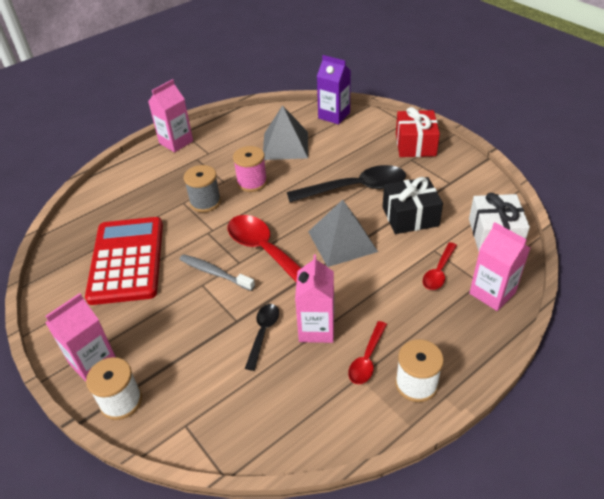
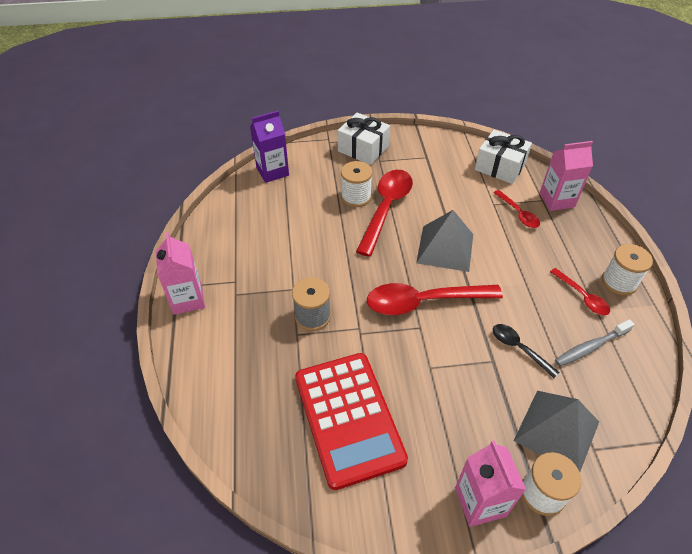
camera: 60 degrees left, 5 degrees up
red calculator [85,217,163,305] -> red calculator turned 135 degrees counterclockwise [295,353,408,490]
grey toothbrush [179,254,255,291] -> grey toothbrush moved to [555,319,635,367]
pink spool [233,146,267,192] -> none
grey pyramid [263,105,308,160] -> grey pyramid moved to [514,391,599,472]
black spoon [287,165,406,202] -> red spoon [356,170,413,257]
pink carton [295,254,334,343] -> none
black gift [383,177,443,234] -> none
red gift [396,107,440,157] -> white gift [338,113,390,165]
none -> white spool [341,161,372,207]

